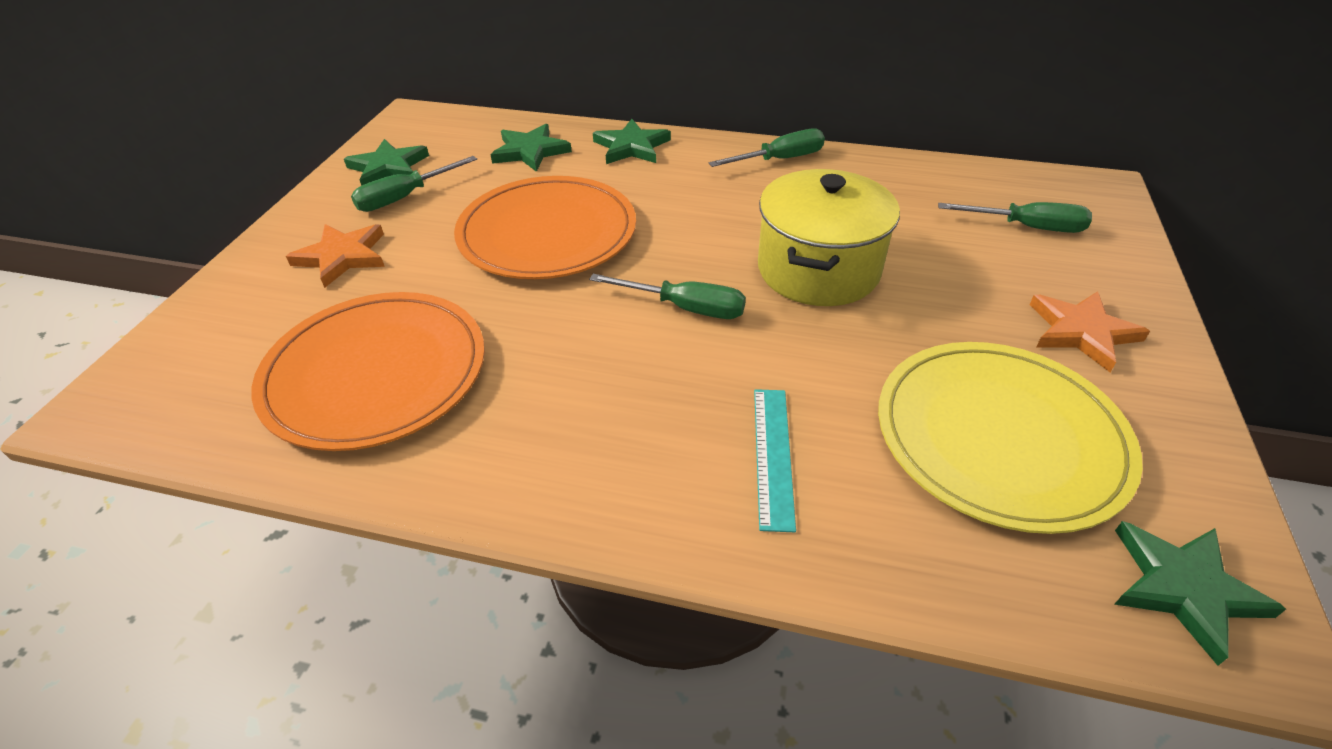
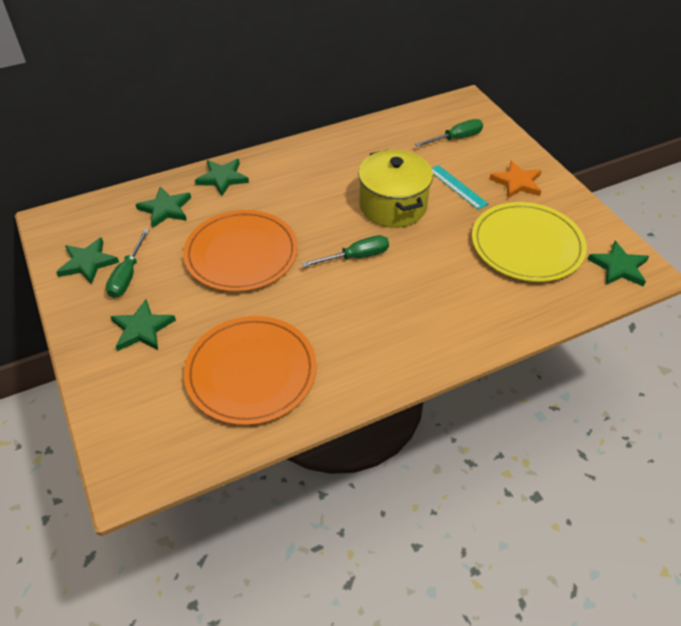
camera: 40 degrees left, 5 degrees up
orange star [286,224,385,288] -> green star [110,299,176,351]
green screwdriver [708,128,825,167] -> none
turquoise ruler [754,389,796,532] -> turquoise ruler moved to [432,165,489,210]

